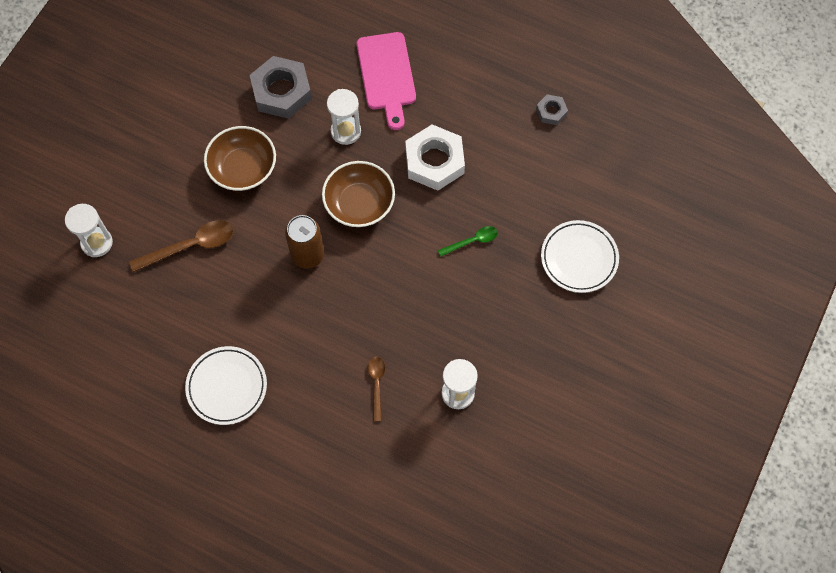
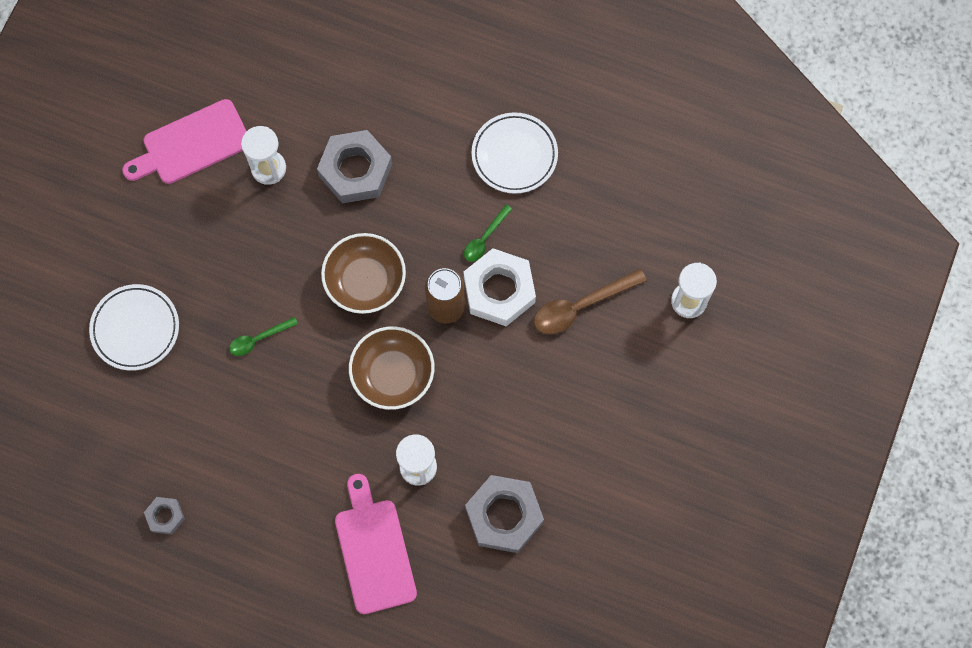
camera: 175 degrees right, 5 degrees up
brown bowl [204,126,276,191] -> brown bowl moved to [321,233,406,314]
brown spoon [368,356,385,421] -> grey nut [317,130,392,203]
white nut [405,125,465,191] -> white nut moved to [464,248,536,326]
none -> pink cutting board [122,99,247,184]
none -> green spoon [464,204,512,262]

